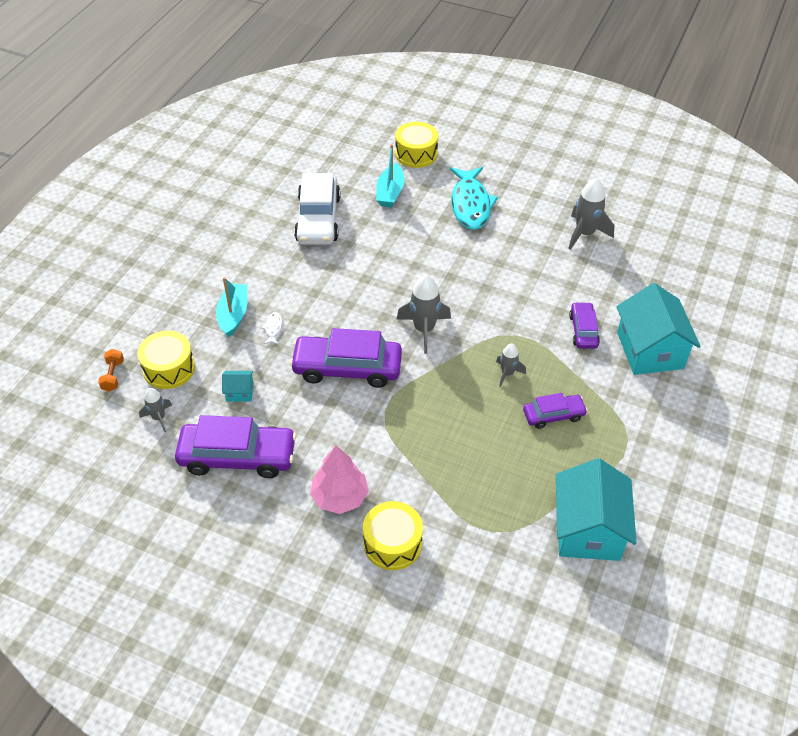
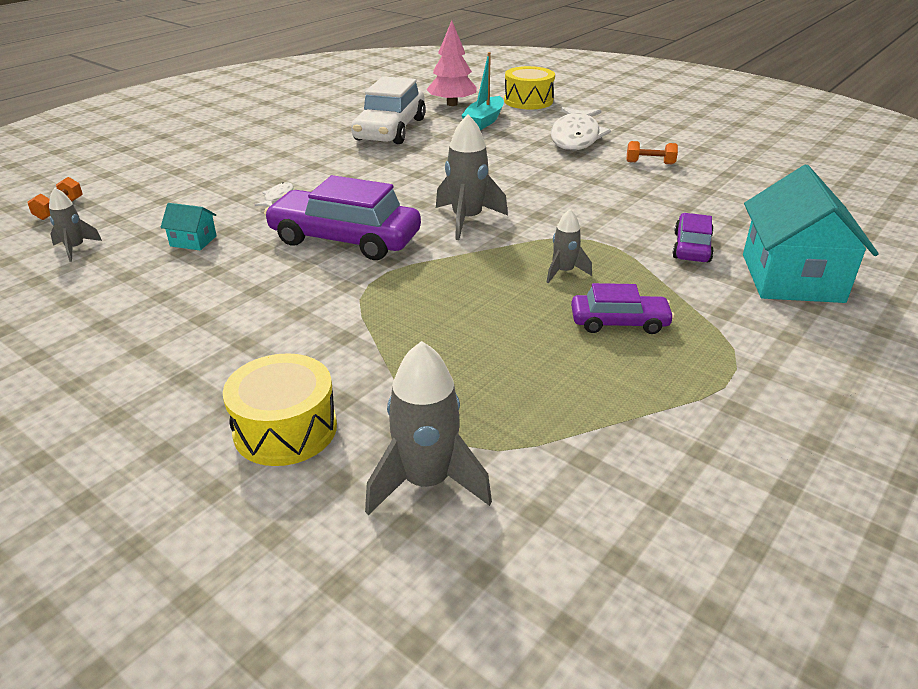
camera: 15 degrees right, 15 degrees down
yellow drum [137,331,195,389] -> none
purple car [175,415,297,478] -> none
turquoise boat [216,277,248,338] -> none
pink tree [310,445,369,514] -> pink tree moved to [426,20,477,106]
turquoise fish [450,167,498,230] -> white fish [551,107,611,150]
turquoise house [556,458,637,561] -> none
grey rocket [568,178,614,250] -> grey rocket moved to [365,341,492,515]
none -> orange dumbbell [627,141,678,164]

